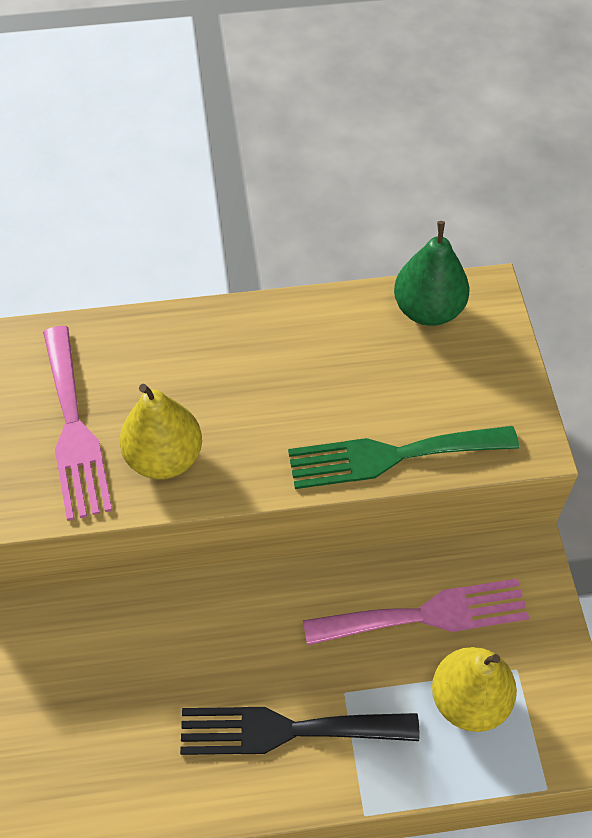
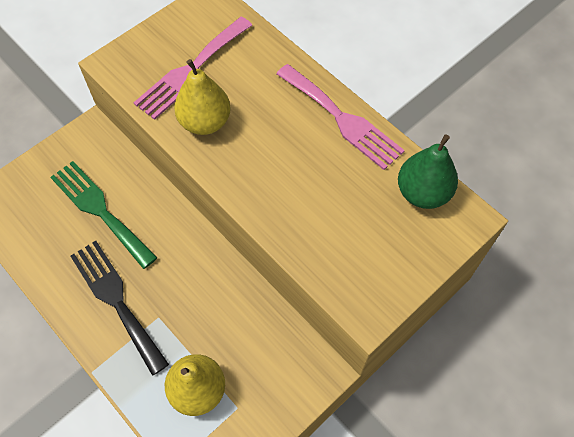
camera: 55 degrees right, 5 degrees up
green fork [288,426,519,489] -> green fork moved to [51,161,158,269]
pink fork [303,578,529,646] -> pink fork moved to [276,64,405,170]

